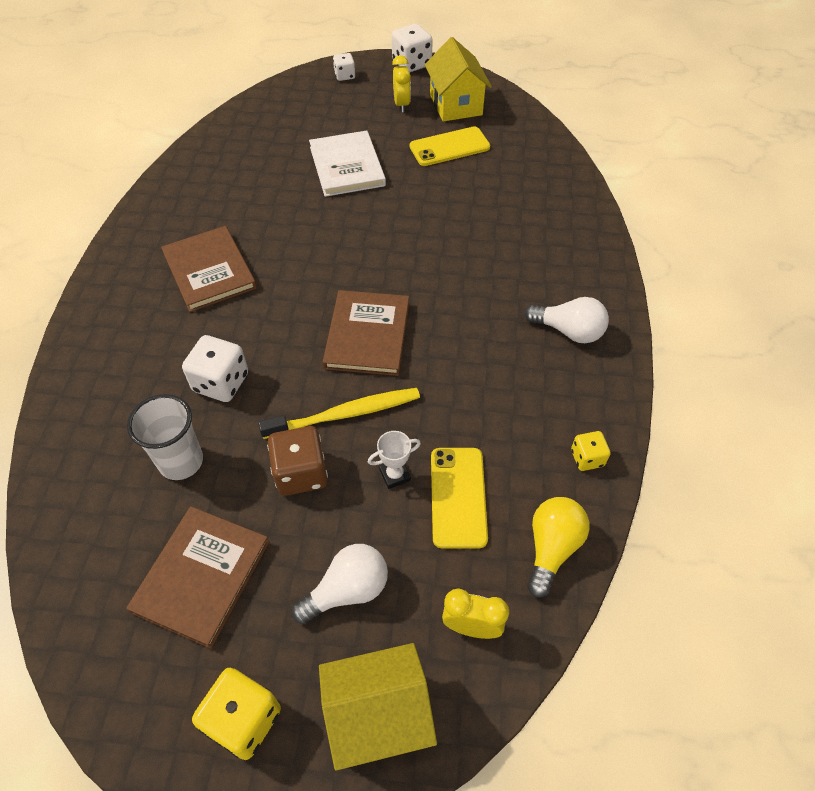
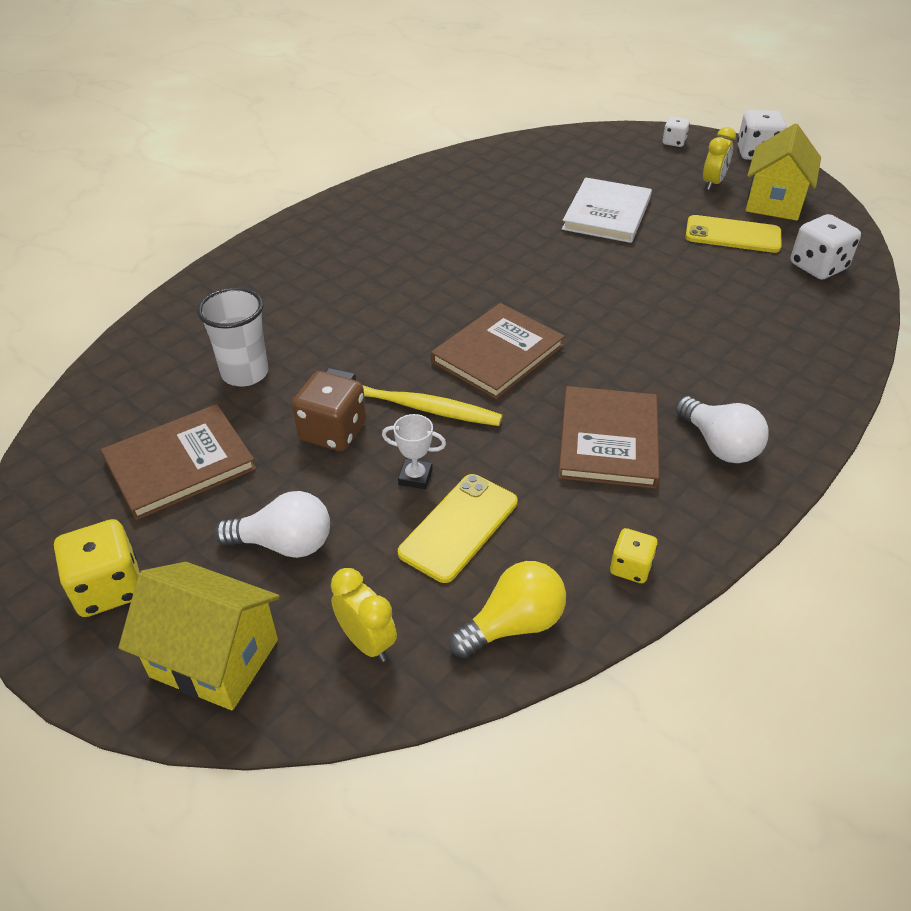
camera: 35 degrees right, 10 degrees down
brown book [161,226,257,312] -> brown book moved to [558,386,660,489]
white dice [182,335,248,402] -> white dice moved to [791,214,861,280]

